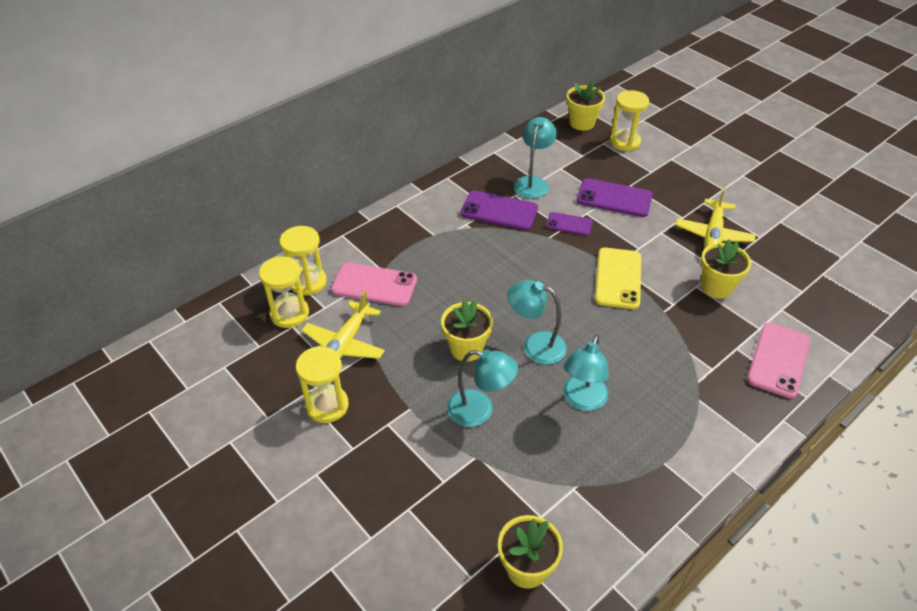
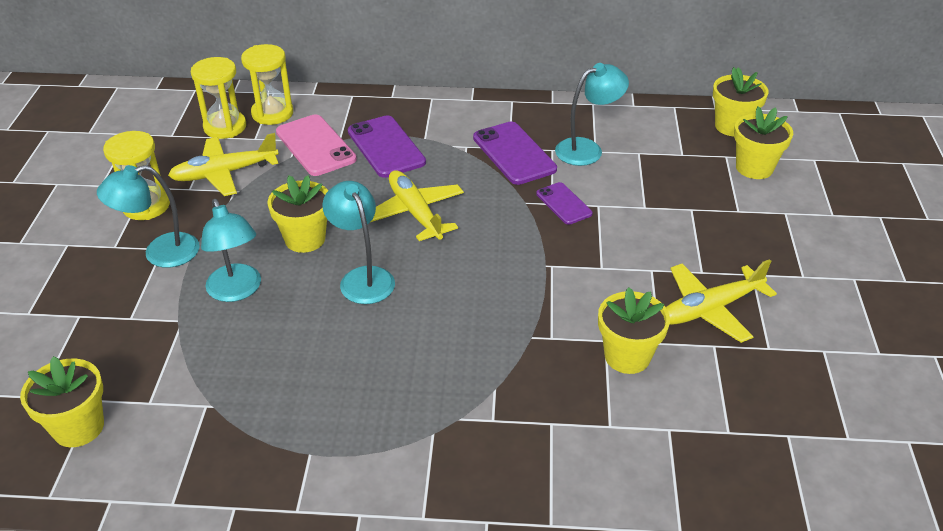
camera: 45 degrees right, 5 degrees down
turquoise lamp [563,335,609,411] -> turquoise lamp moved to [97,165,199,268]
purple phone [577,178,653,217] -> purple phone moved to [348,115,426,178]
yellow phone [595,248,641,309] -> none
yellow hourglass [609,90,649,151] -> yellow flower pot [734,106,793,179]
pink phone [747,323,811,399] -> none
none -> yellow plane [371,170,464,241]

